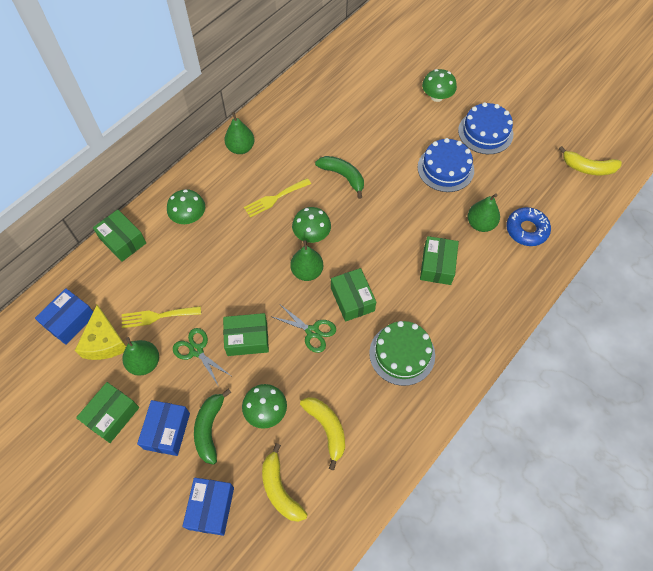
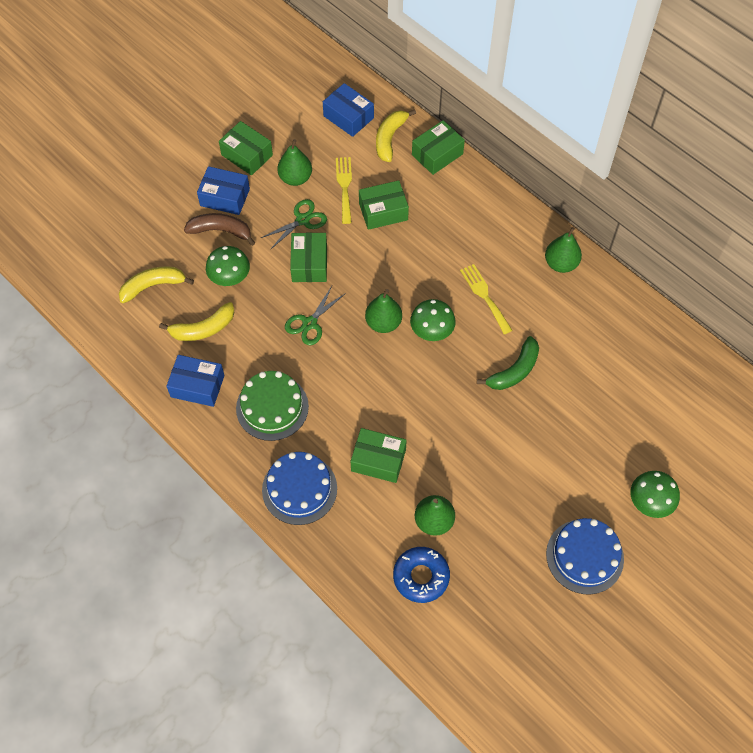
camera: 95 degrees right, 0 degrees up
yellow cheese [75,305,126,360] -> none
green mushroom [167,189,205,224] -> none
blue box [182,478,234,536] -> blue box moved to [166,355,224,407]
green banana [194,389,231,465] -> brown banana [184,213,255,246]
green box [331,268,376,322] -> green box moved to [359,180,409,230]
blue cake [418,138,474,192] -> blue cake moved to [262,452,337,525]
yellow banana [559,146,622,175] -> yellow banana moved to [376,109,416,162]

